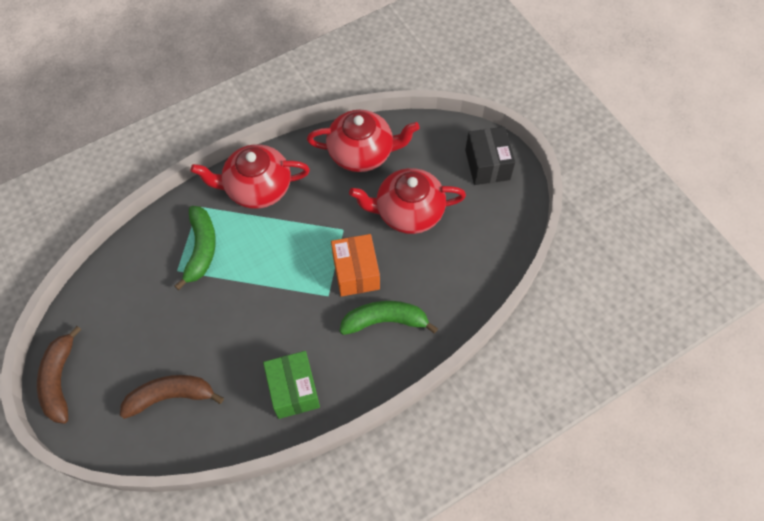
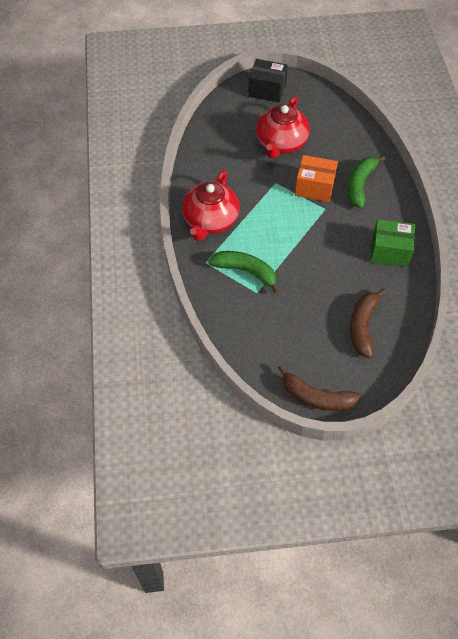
camera: 65 degrees left, 5 degrees down
red teapot [307,110,420,172] -> none

